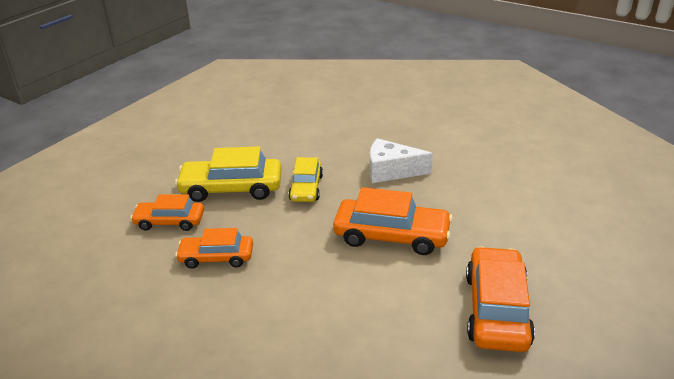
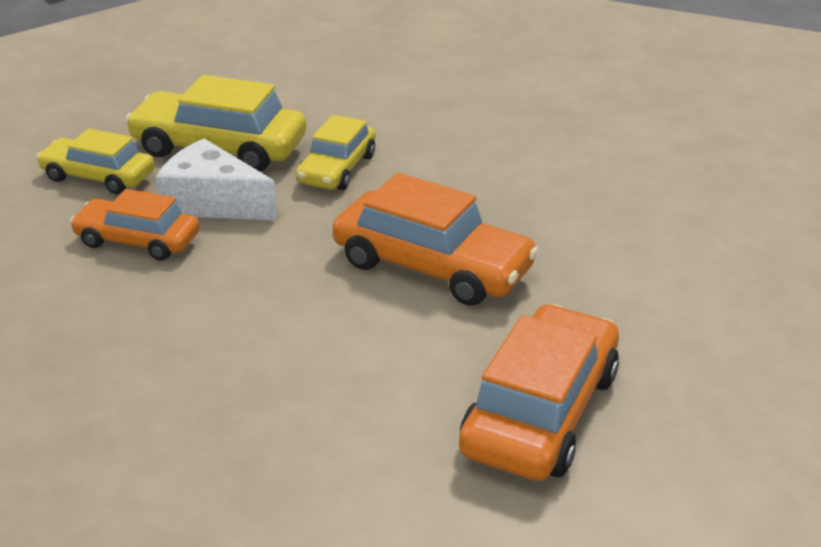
camera: 15 degrees right, 0 degrees up
orange car [130,194,204,231] -> yellow car [36,129,154,194]
white cheese [370,138,433,183] -> white cheese moved to [156,138,277,220]

